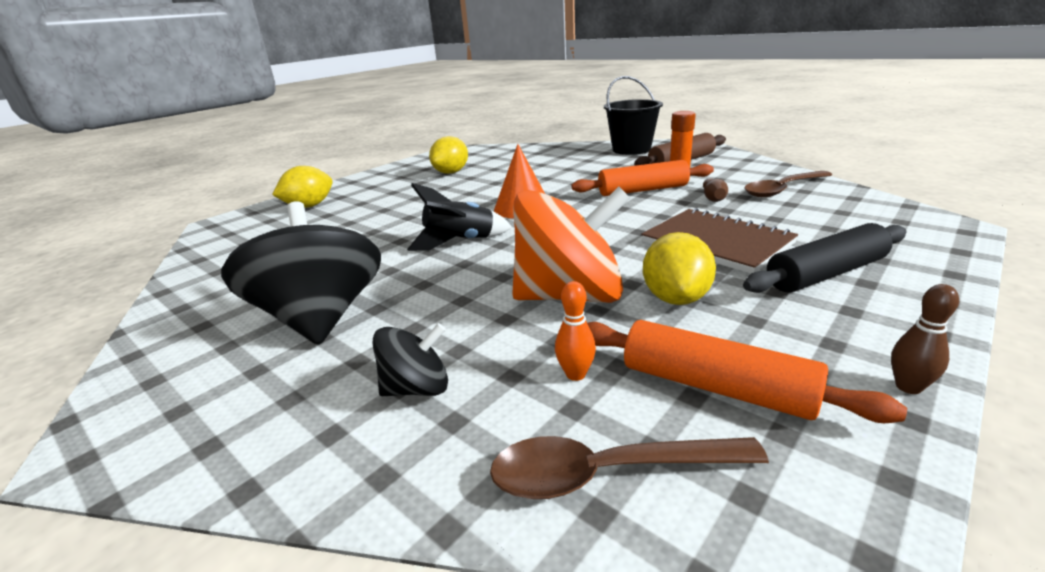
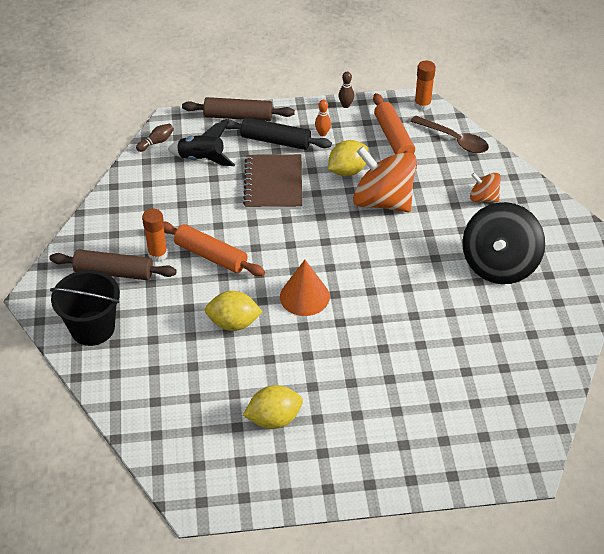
camera: 140 degrees left, 20 degrees up
yellow lemon [272,166,333,208] -> yellow lemon moved to [205,291,263,331]
black spinning top [373,323,448,396] -> orange spinning top [470,173,501,202]
black rocket [407,183,512,251] -> black rocket moved to [167,121,235,166]
orange bowling pin [555,281,596,381] -> orange bowling pin moved to [315,100,331,136]
brown bowling pin [703,178,728,202] -> brown bowling pin moved to [136,124,174,152]
brown spoon [744,171,832,197] -> none
none -> brown rolling pin [182,97,295,121]
none -> orange glue stick [414,61,436,111]

